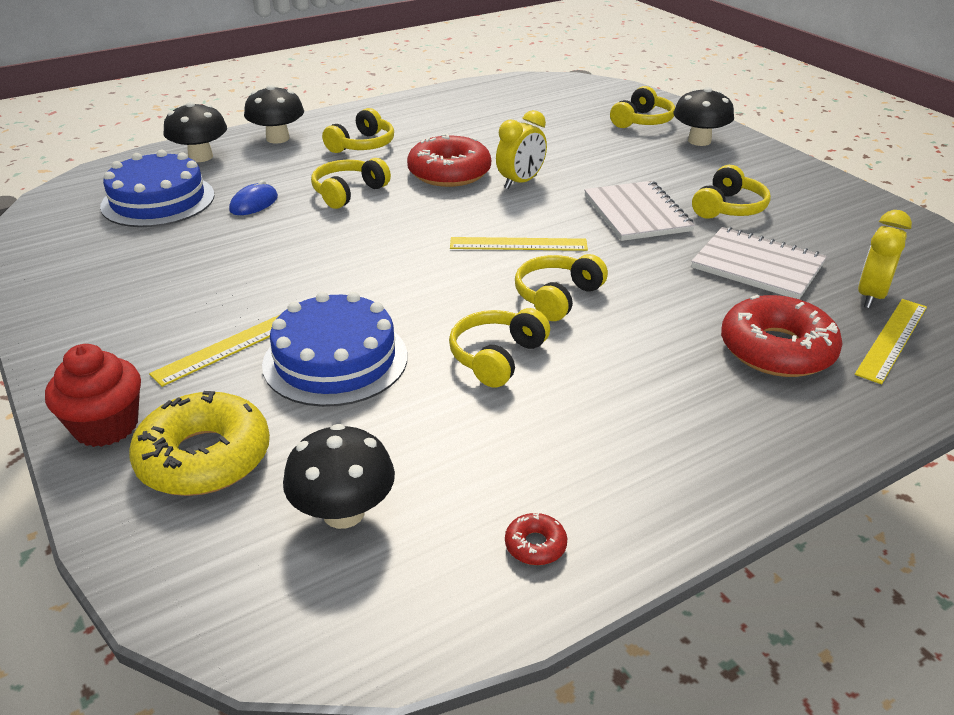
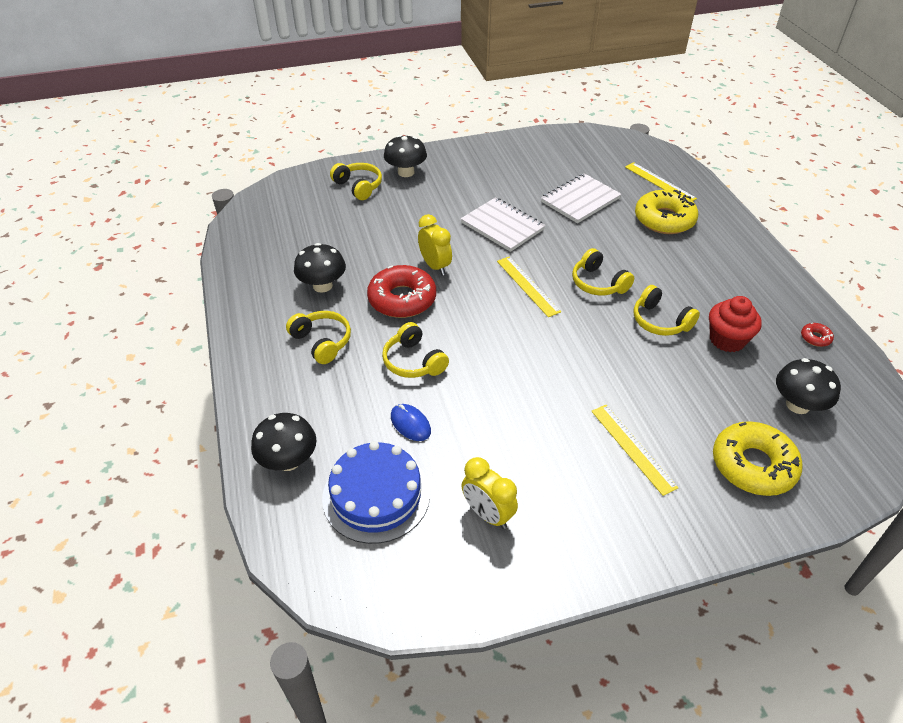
camera: 75 degrees left, 10 degrees up
red cupcake [45,344,141,447] -> red cupcake moved to [709,296,762,352]
black mushroom [244,85,304,143] -> black mushroom moved to [294,243,346,293]
blue cake [262,292,407,407] -> none
yellow ruler [450,237,588,251] -> yellow ruler turned 45 degrees counterclockwise [497,256,561,317]
white notebook [584,181,695,241] -> white notebook turned 45 degrees clockwise [461,197,546,252]
yellow headphones [692,165,771,219] -> none
red donut [721,295,842,377] -> yellow donut [635,190,698,234]
yellow clock [858,210,912,308] -> yellow clock moved to [462,457,518,529]

